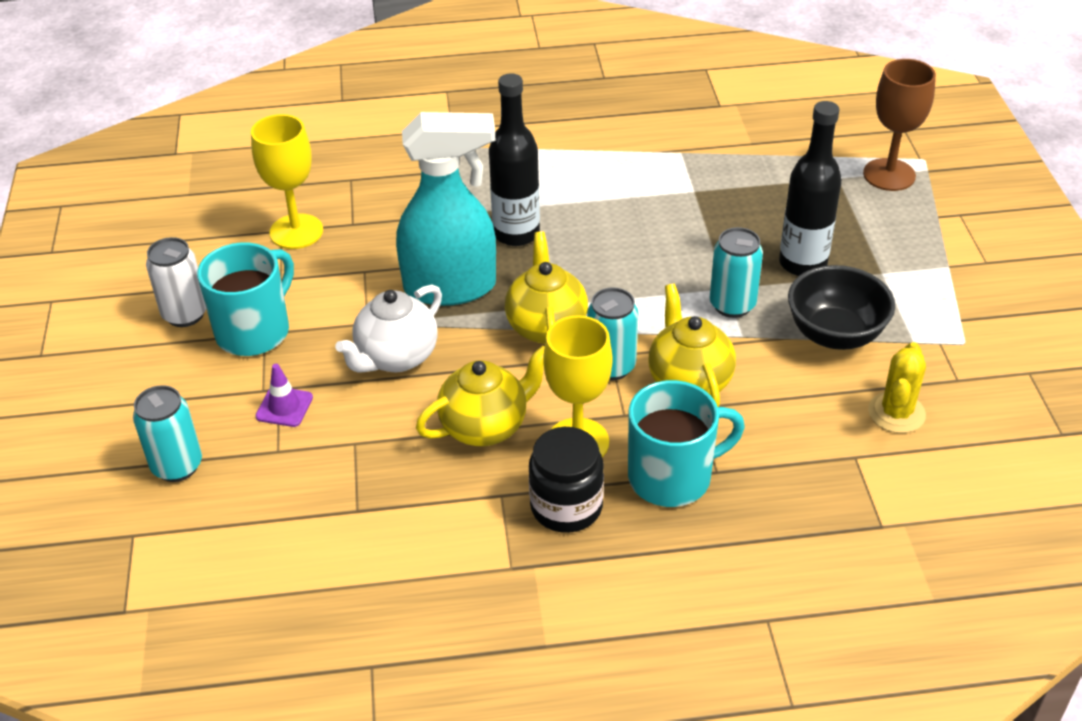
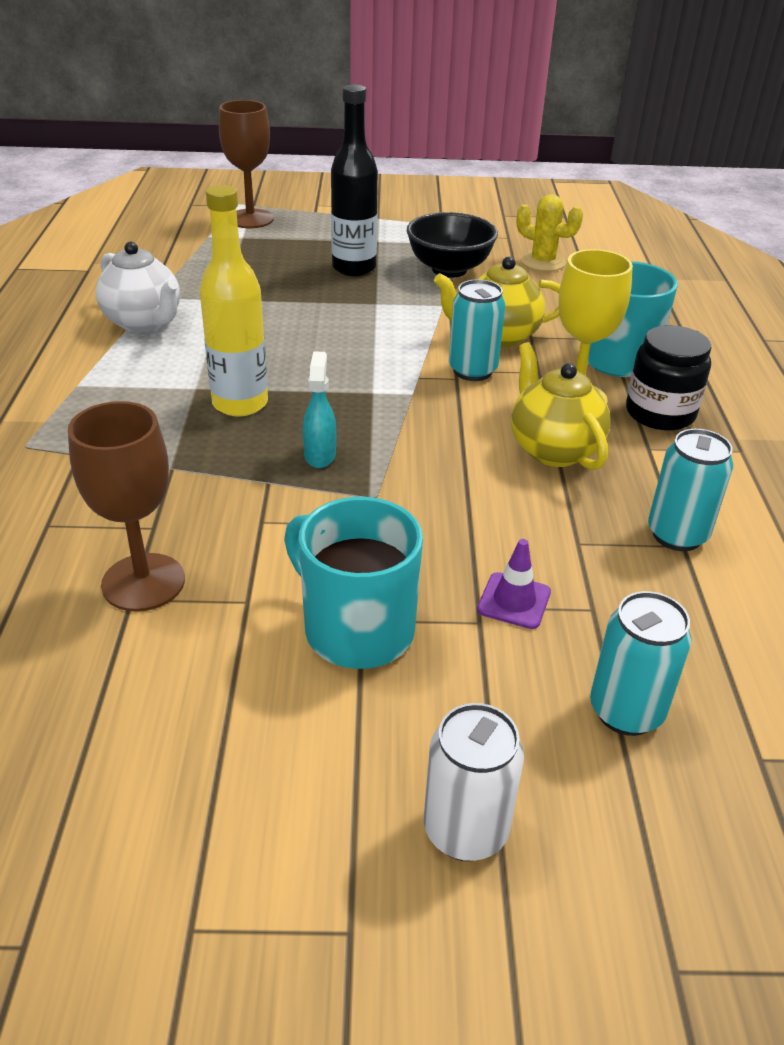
camera: 85 degrees left, 5 degrees down
white can [146,237,206,327] -> white can moved to [424,703,524,861]
yellow goblet [251,114,323,249] -> brown goblet [68,401,185,612]
white teapot [335,284,442,373] -> white teapot moved to [96,242,180,333]
turquoise spray bottle [396,112,496,306] -> turquoise spray bottle [303,351,336,468], size x0.43
black bottle [489,73,540,246] -> yellow bottle [200,185,268,417]
yellow teapot [505,231,588,344] -> none
turquoise can [710,227,763,318] -> turquoise can moved to [648,429,733,551]

